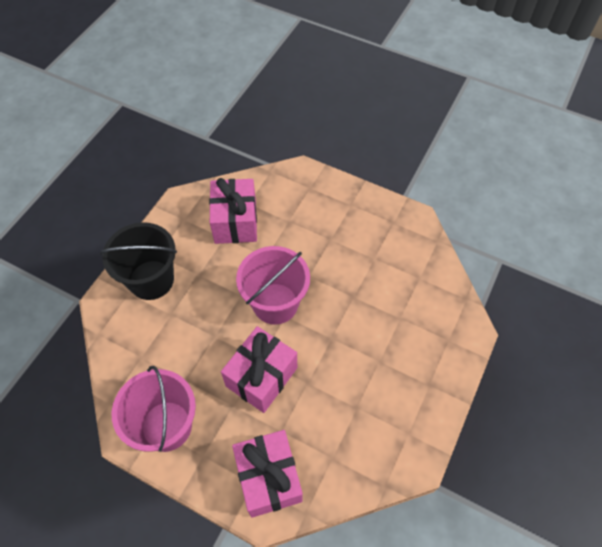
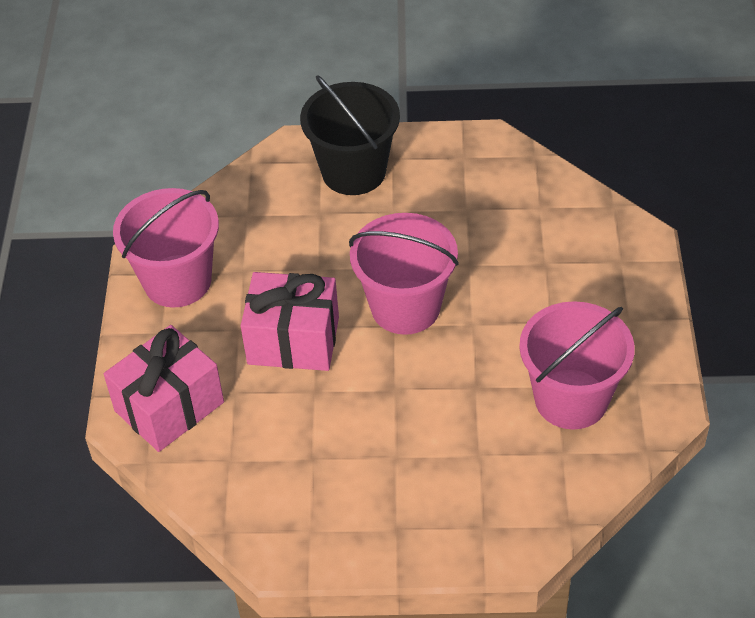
camera: 65 degrees right, 10 degrees down
pink gift [209,178,257,244] -> none
none -> pink bucket [519,301,635,430]

